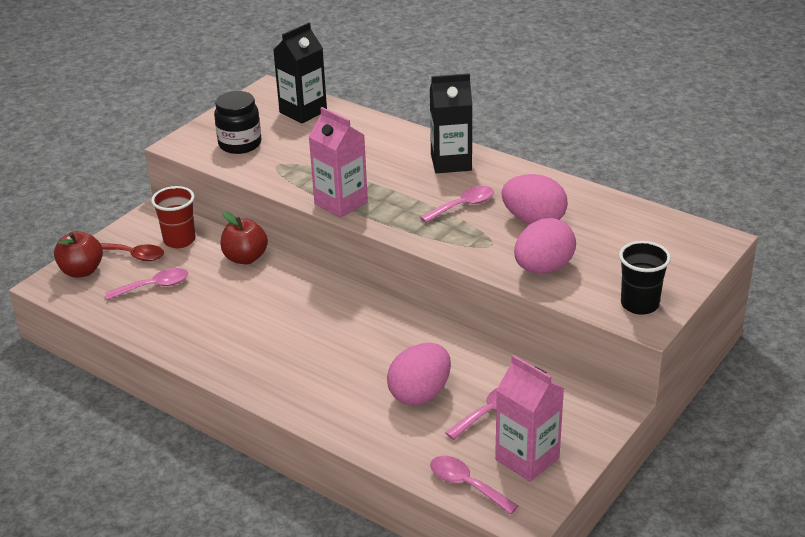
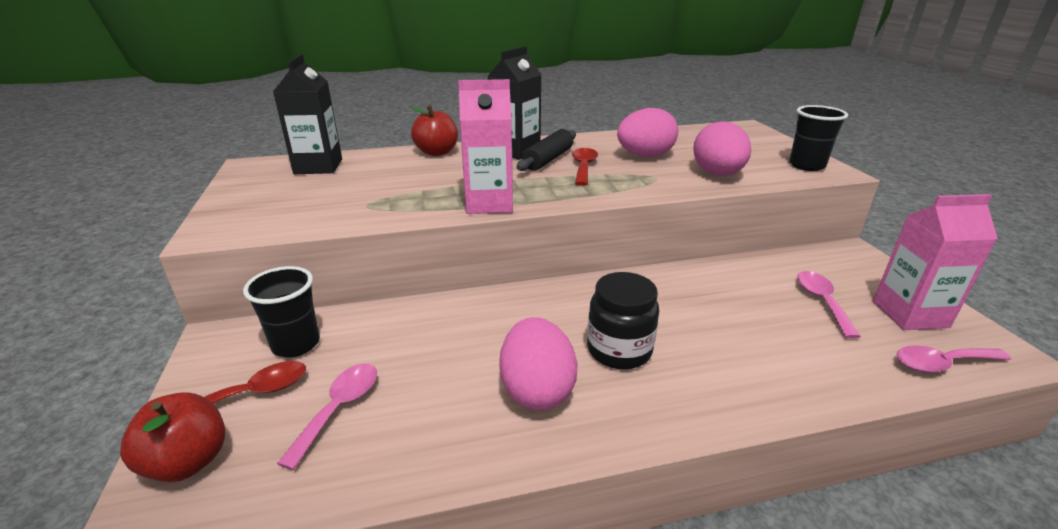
camera: 50 degrees left, 5 degrees down
red cup [151,186,196,248] -> black cup [243,266,320,357]
black jar [214,91,261,154] -> black jar moved to [587,272,659,369]
red apple [221,211,268,264] -> red apple moved to [409,105,458,156]
pink egg [387,343,451,406] -> pink egg moved to [499,317,577,410]
pink spoon [420,186,494,223] -> red spoon [572,148,598,186]
none -> black rolling pin [516,129,576,171]

